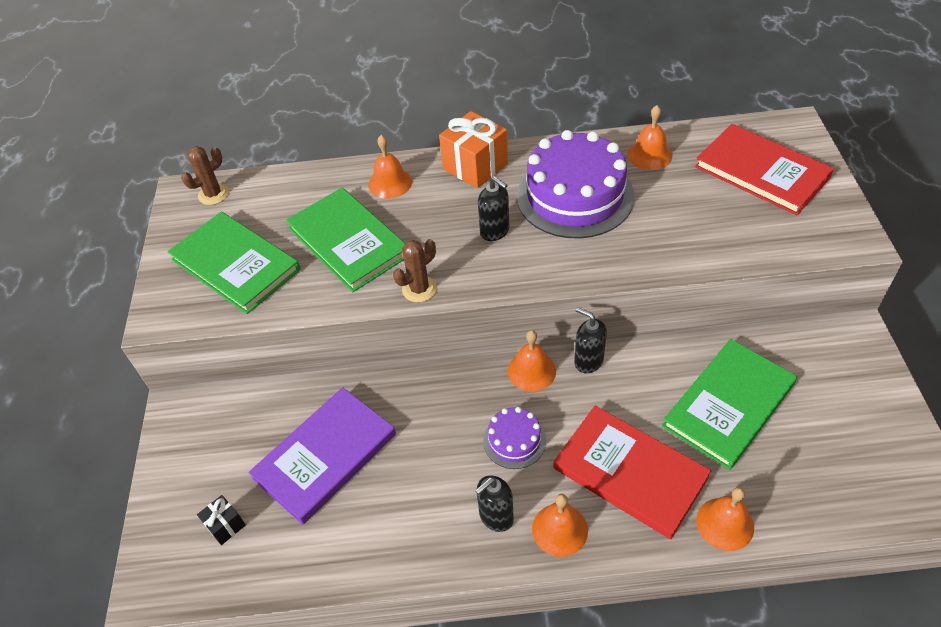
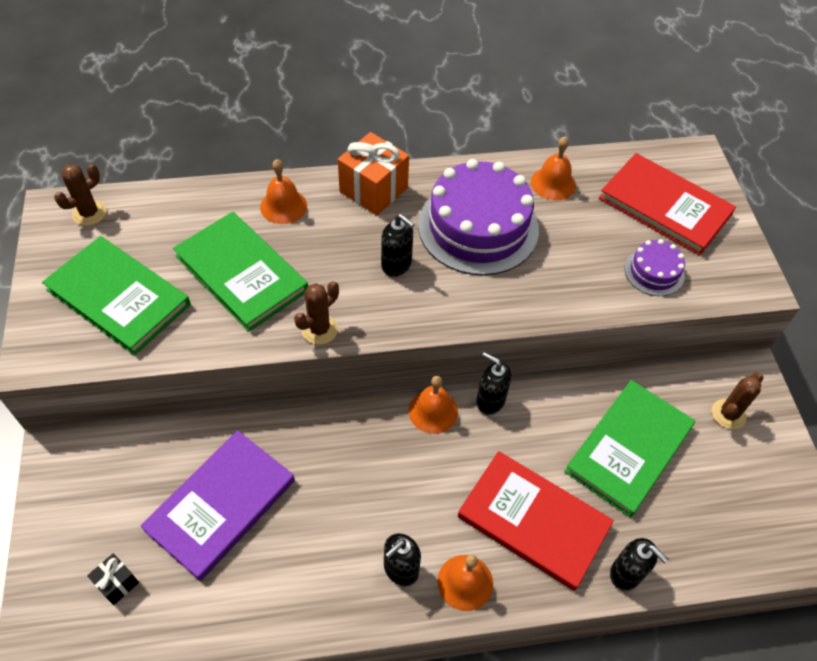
camera: 10 degrees left, 5 degrees up
purple cake [483,407,546,469] -> purple cake moved to [625,239,685,296]
orange bell [696,487,754,551] -> black soap dispenser [610,538,669,590]
none -> brown cactus [712,372,763,430]

